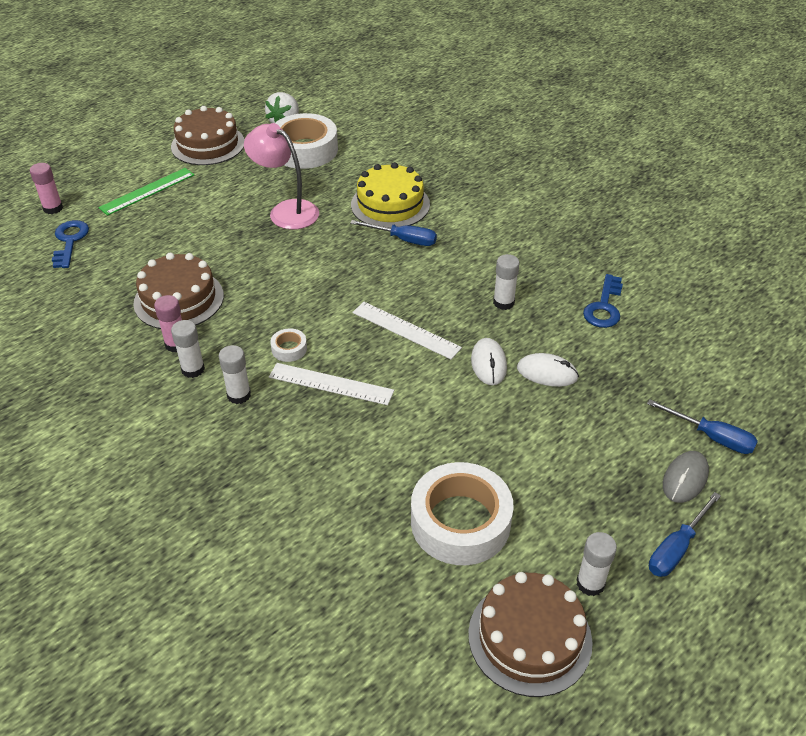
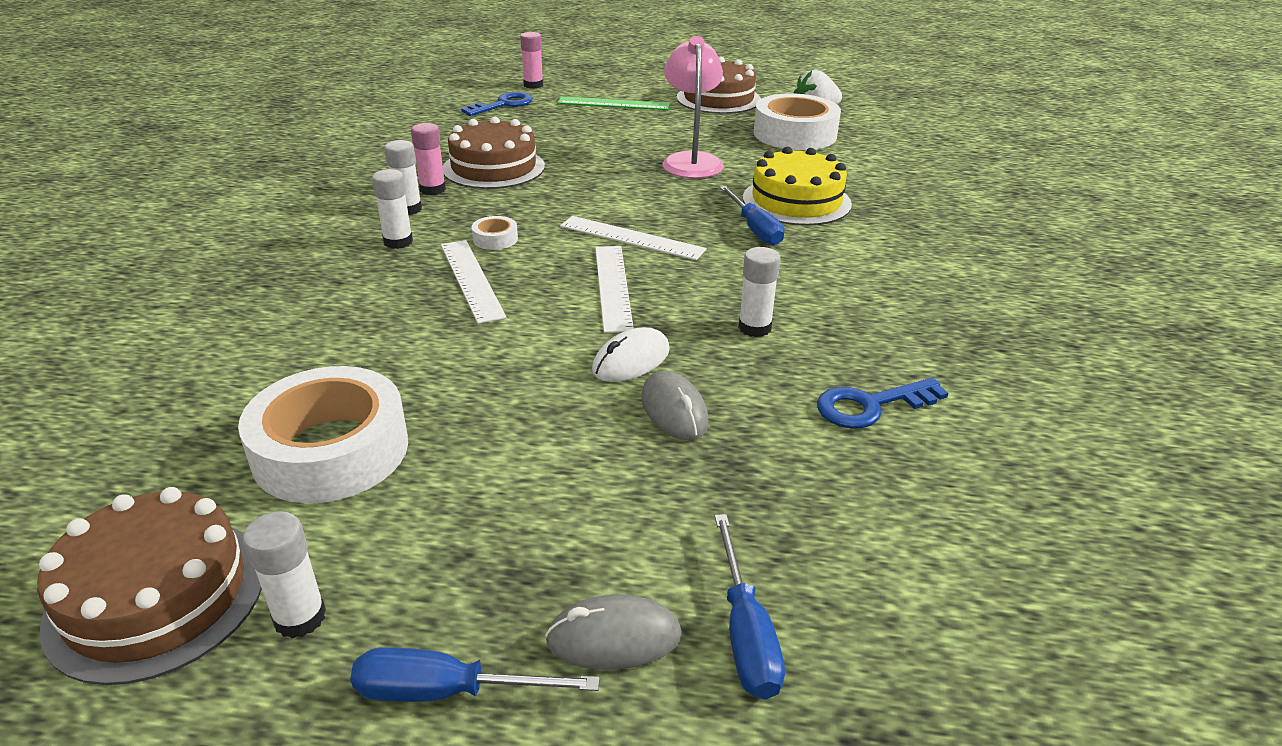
camera: 50 degrees right, 10 degrees down
white mouse [517,353,579,387] -> grey mouse [641,371,709,440]
none -> white ruler [560,216,707,260]

